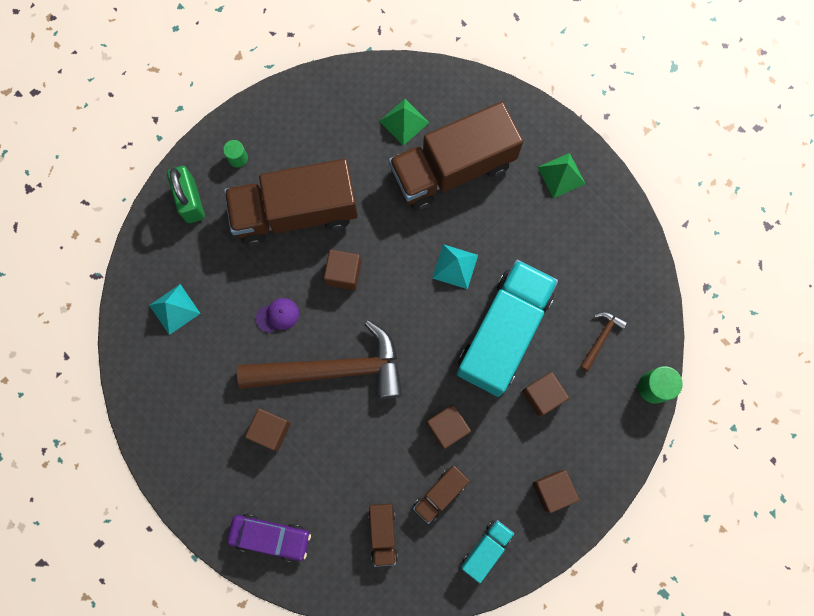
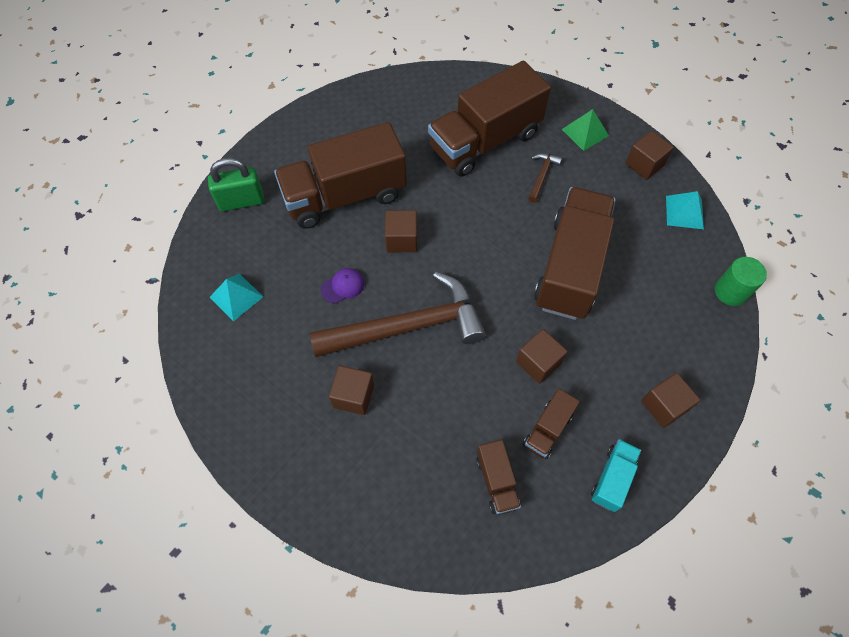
camera: 10 degrees left, 15 degrees down
green padlock [167,166,205,223] -> green padlock turned 75 degrees counterclockwise [208,158,264,211]
green cylinder [223,140,248,168] -> none
purple car [227,514,311,562] -> none
green pyramid [379,99,429,146] -> none
turquoise pyramid [432,244,478,289] -> turquoise pyramid moved to [666,191,704,229]
turquoise truck [456,260,558,397] -> brown truck [534,187,616,320]
brown cube [522,372,569,417] -> brown cube moved to [626,131,674,180]
brown hammer [580,311,627,372] -> brown hammer moved to [528,153,562,203]

